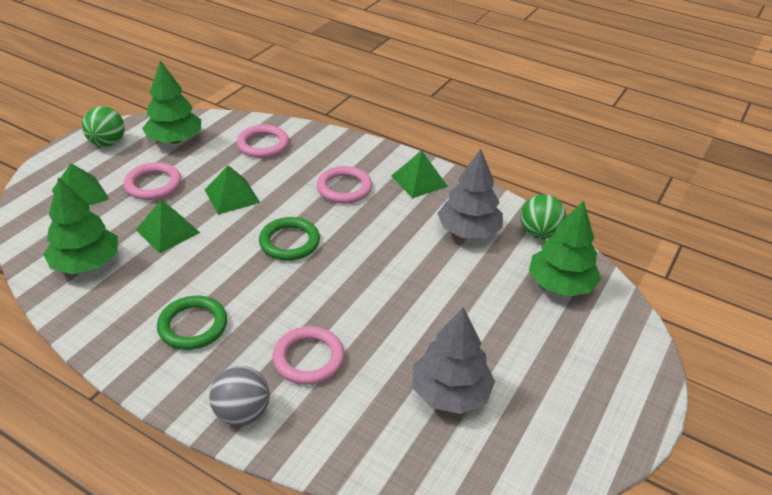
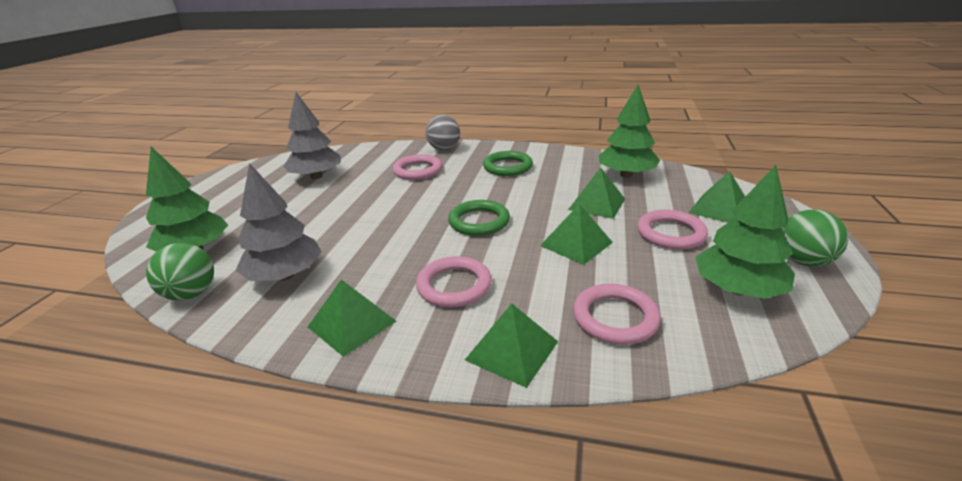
camera: 165 degrees right, 10 degrees down
none -> green pyramid [465,303,558,388]

